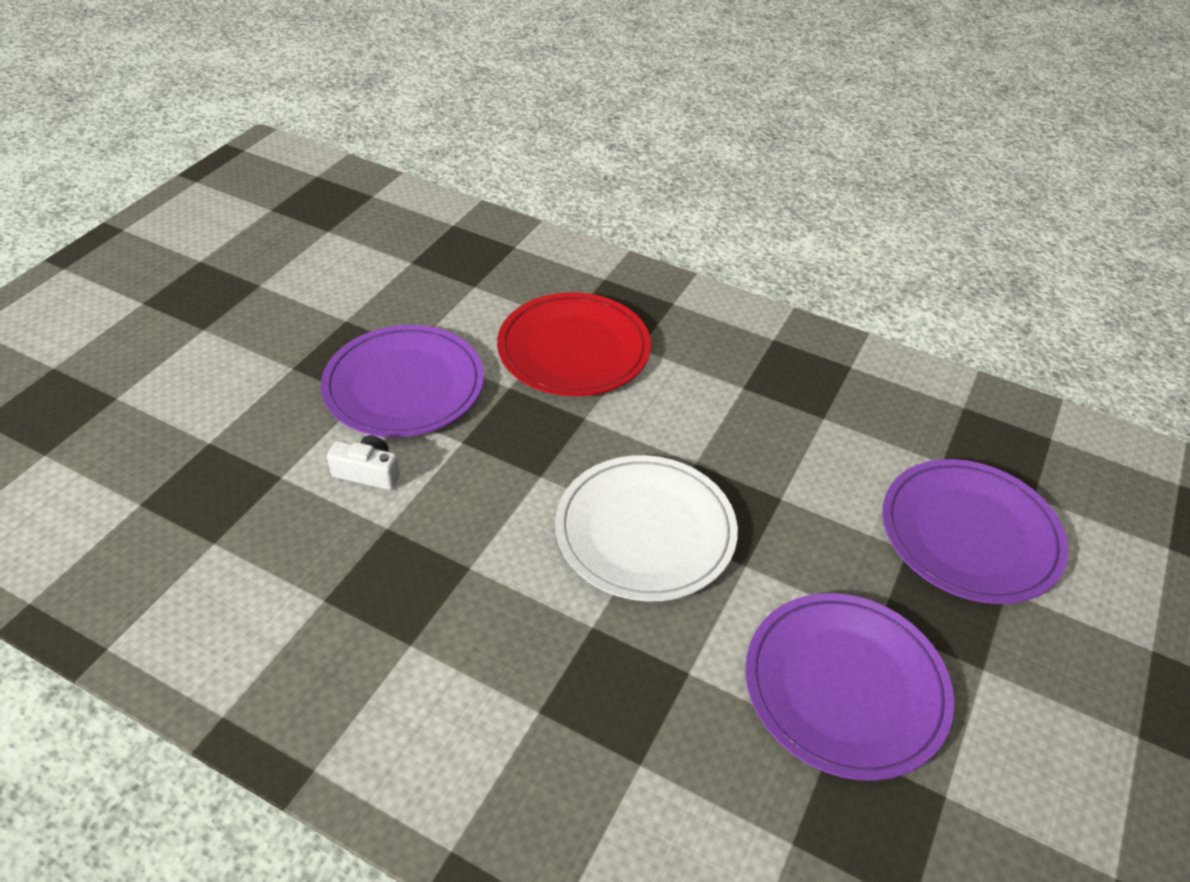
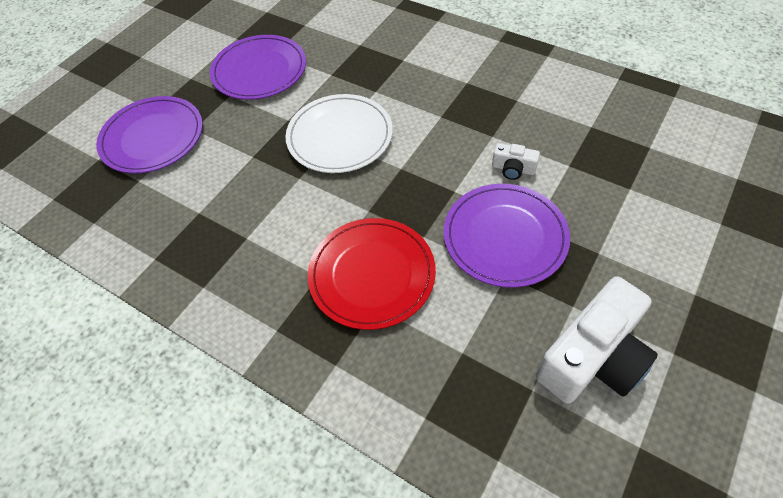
camera: 170 degrees left, 10 degrees up
none -> white camera [535,276,658,404]

